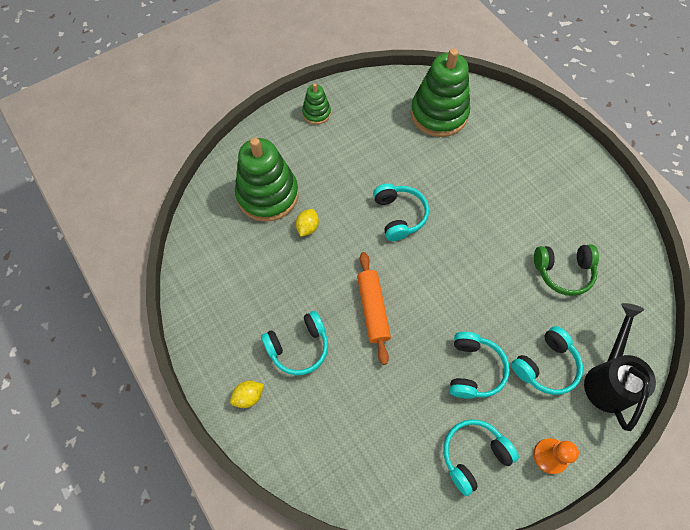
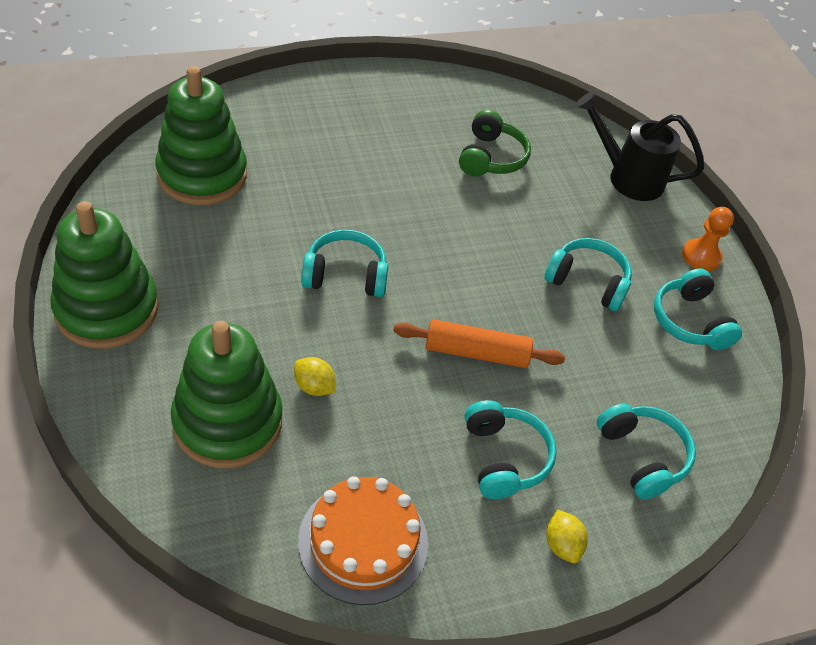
camera: 80 degrees left, 15 degrees down
green stacking toy [302,83,331,125] -> green stacking toy [51,201,159,349], size x2.02
turquoise headphones [511,326,583,395] -> turquoise headphones moved to [597,404,696,500]
none -> orange cake [298,476,428,605]

